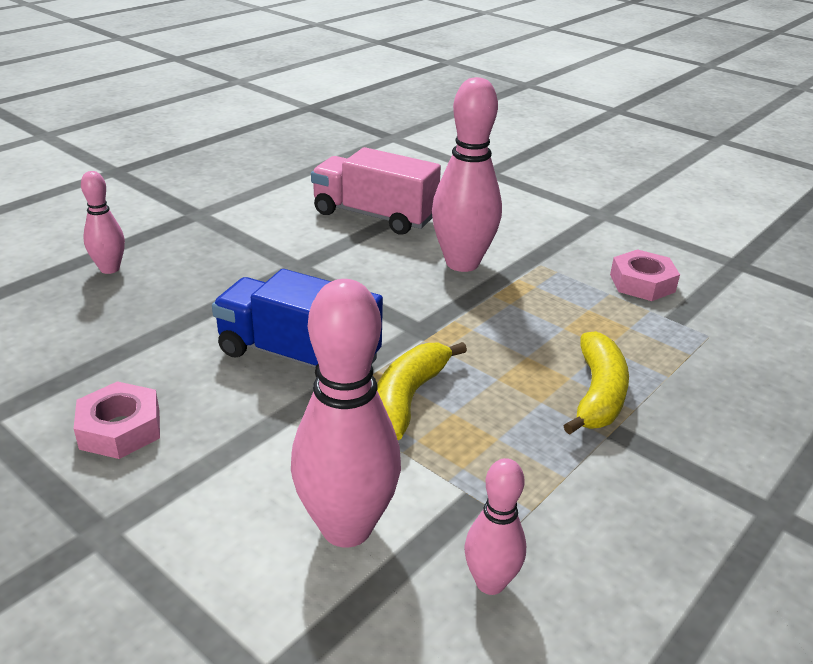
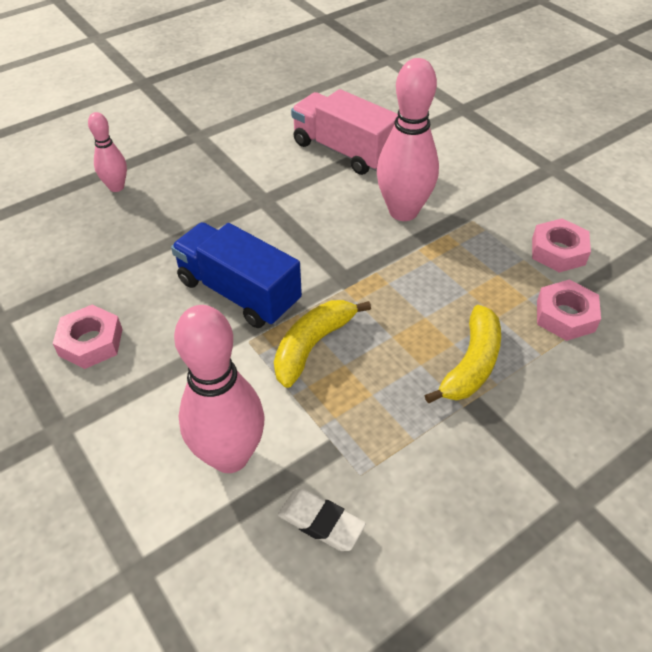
camera: 15 degrees right, 15 degrees up
pink bowling pin [465,458,526,595] -> white eraser [278,489,366,551]
none -> pink nut [537,280,601,341]

